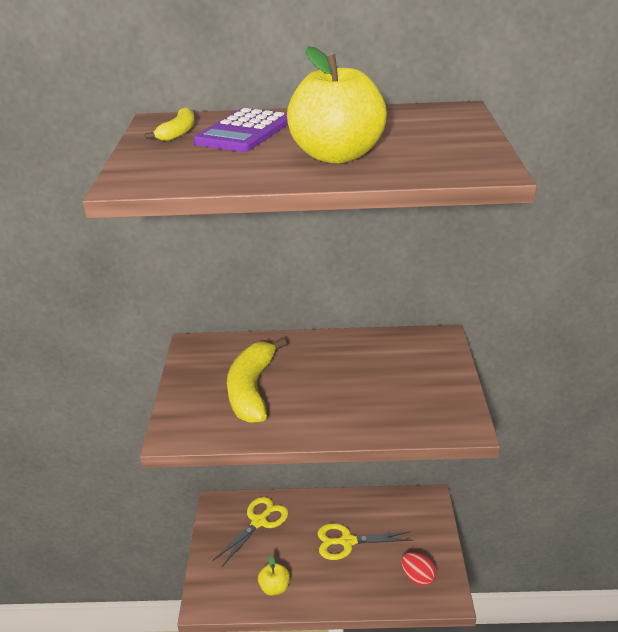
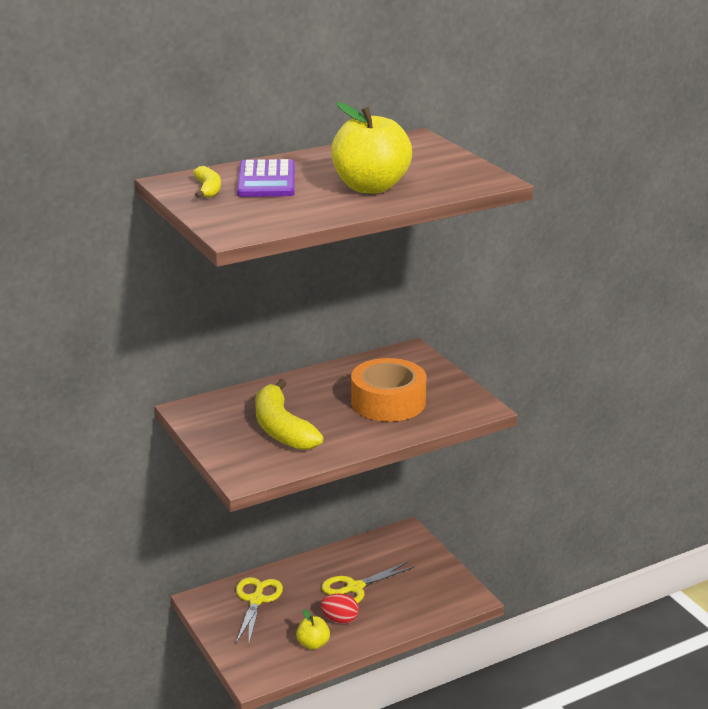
camera: 30 degrees left, 5 degrees down
red egg [401,552,437,586] -> red egg moved to [320,593,359,624]
none -> orange tape [351,358,427,422]

